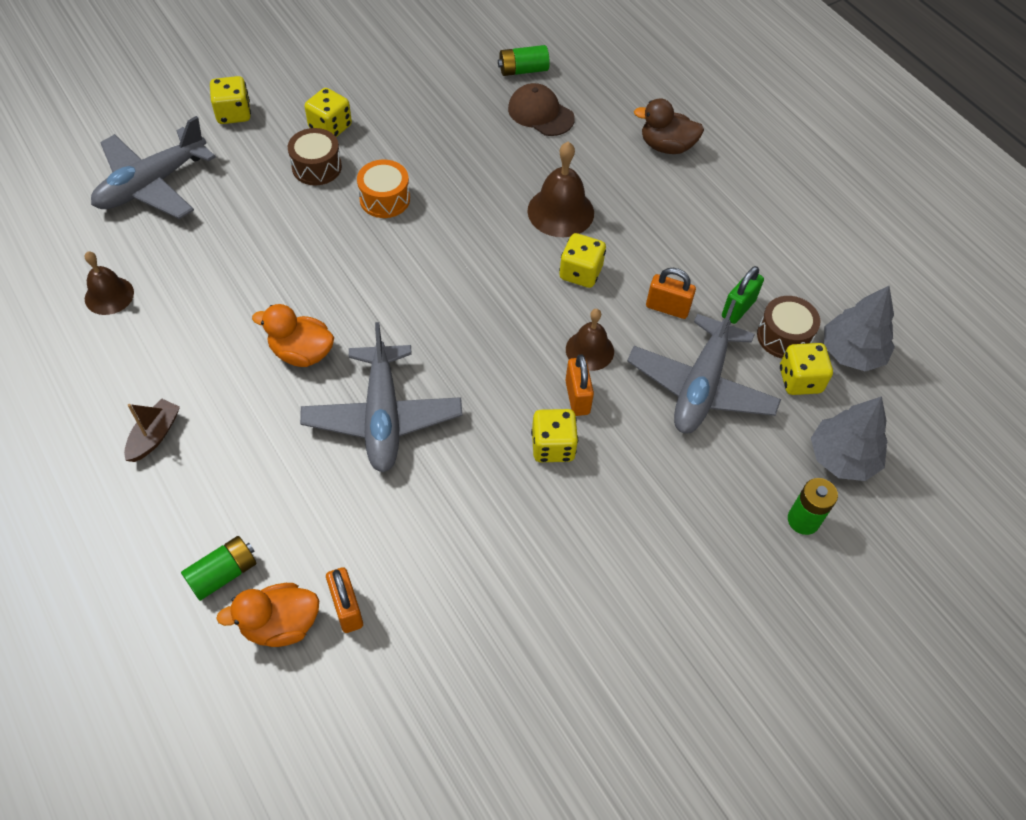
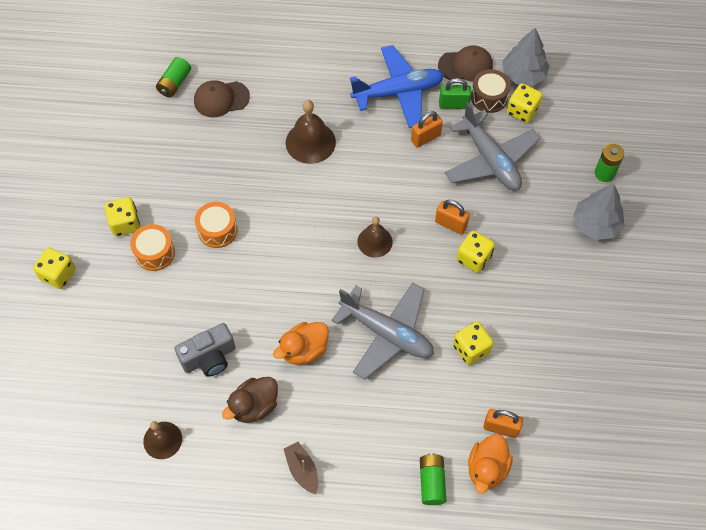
camera: 50 degrees left, 5 degrees up
grey plane [91,116,216,219] -> none
brown drum [288,128,342,185] -> orange drum [130,224,175,271]
yellow dice [559,233,606,288] -> yellow dice moved to [453,321,493,365]
brown bell [566,309,614,371] -> brown bell moved to [357,217,393,258]
brown duck [634,98,704,154] -> brown duck moved to [222,377,278,423]
green padlock [722,266,764,324] -> green padlock turned 75 degrees counterclockwise [439,78,471,109]
grey tree [811,396,888,481] -> grey tree moved to [573,184,624,240]
none -> grey camera [174,323,235,377]
none -> blue plane [350,45,444,128]
none -> brown cap [438,46,493,81]

